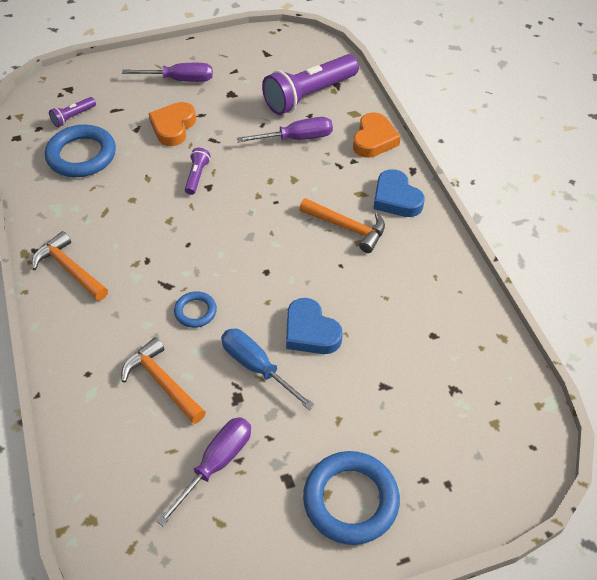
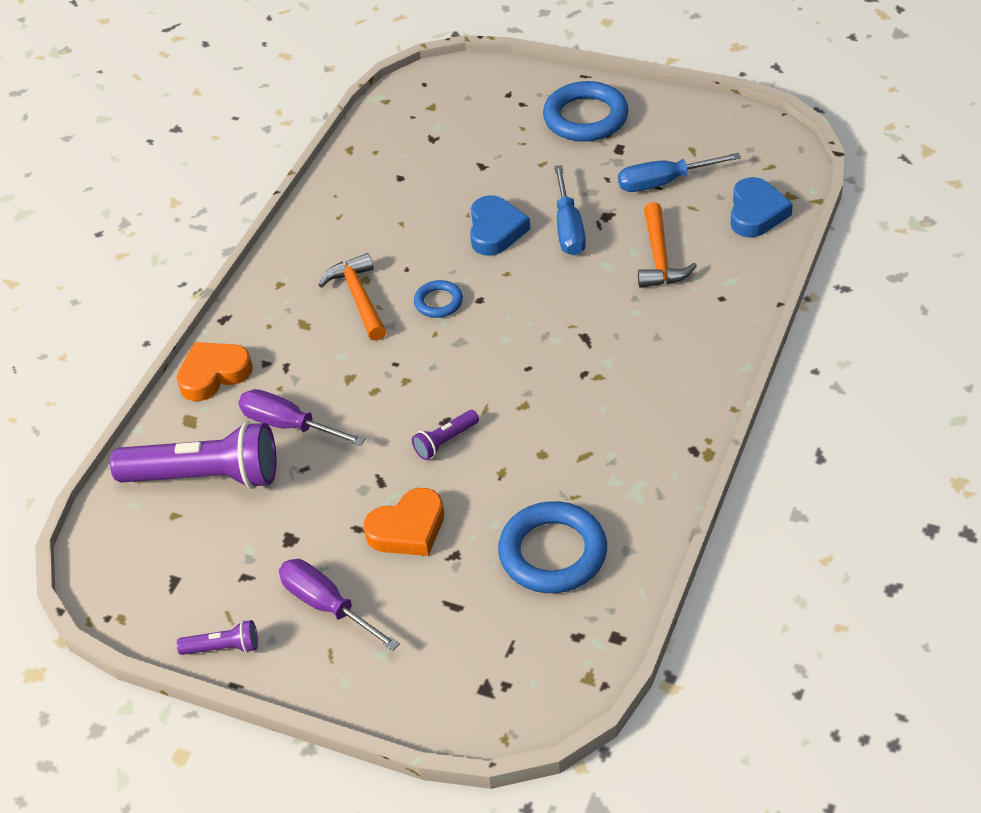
camera: 135 degrees left, 5 degrees down
orange hammer [32,231,108,301] -> none
purple flashlight [49,97,96,127] -> purple flashlight moved to [177,620,258,655]
purple screwdriver [156,417,251,526] -> blue screwdriver [618,153,741,192]
blue ring [174,291,217,328] -> blue ring moved to [414,280,463,318]
blue heart [373,169,425,217] -> blue heart moved to [731,177,793,237]

